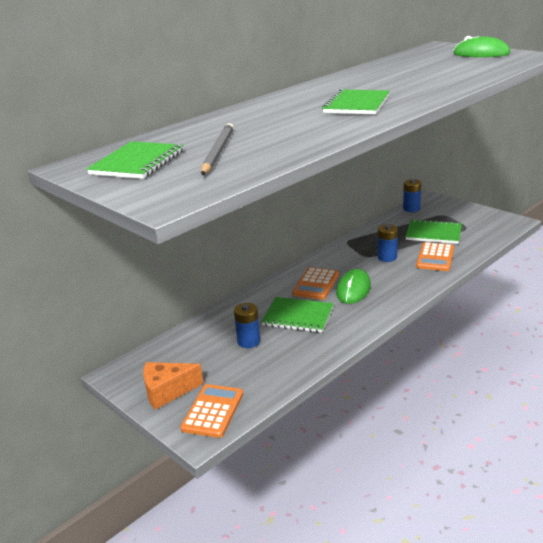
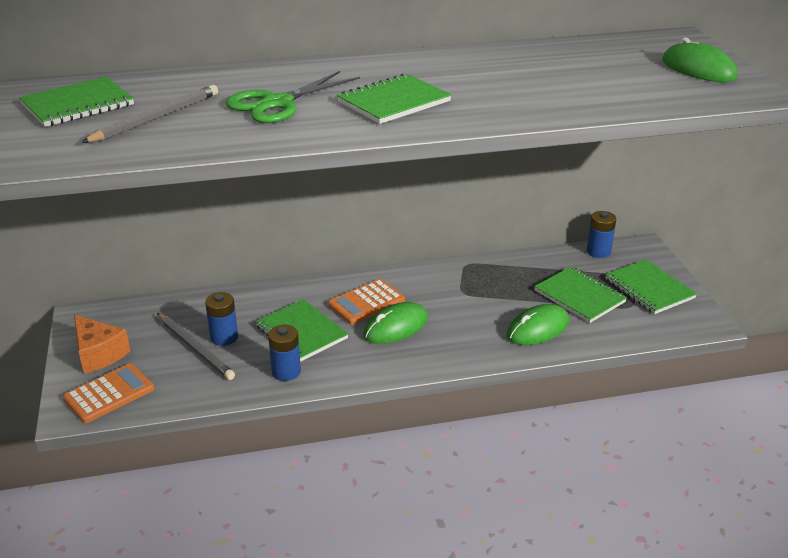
camera: 30 degrees right, 5 degrees up
orange cheese [143,362,204,410] -> orange cheese turned 150 degrees counterclockwise [74,315,130,374]
blue battery [378,224,398,262] -> blue battery moved to [268,325,301,381]
orange calculator [416,242,454,271] -> green mouse [507,304,569,345]
none -> grey pencil [157,313,235,380]
none -> green scissors [226,71,360,123]
none -> green notebook [605,259,697,314]

